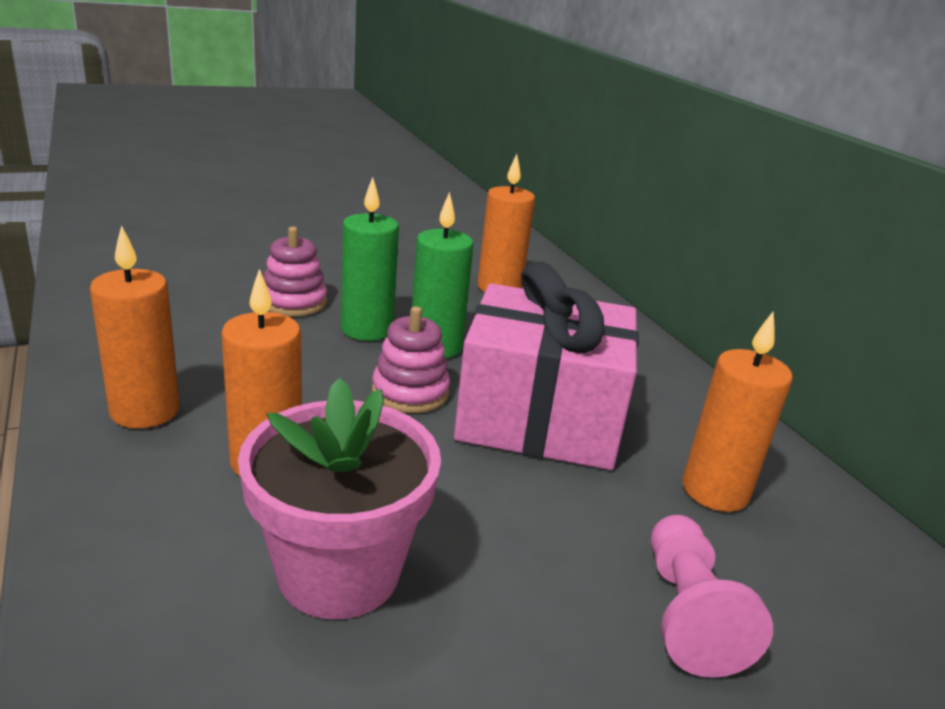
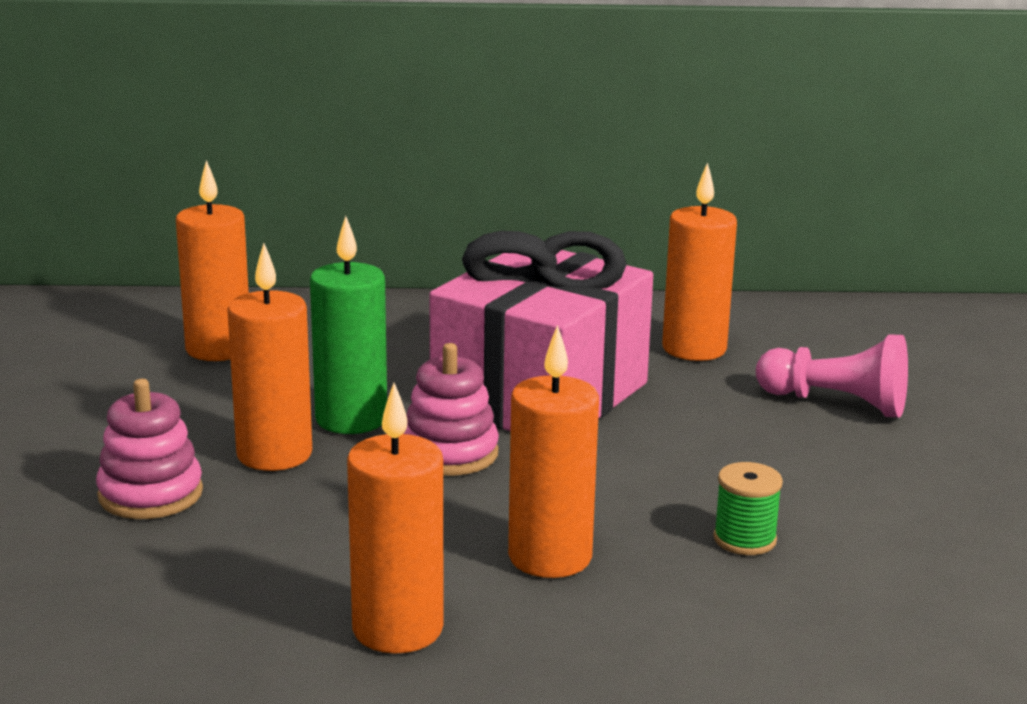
camera: 65 degrees left, 5 degrees down
pink flower pot [238,378,441,619] -> green spool [713,462,783,555]
green candle [341,177,399,341] -> orange candle [227,243,312,471]

